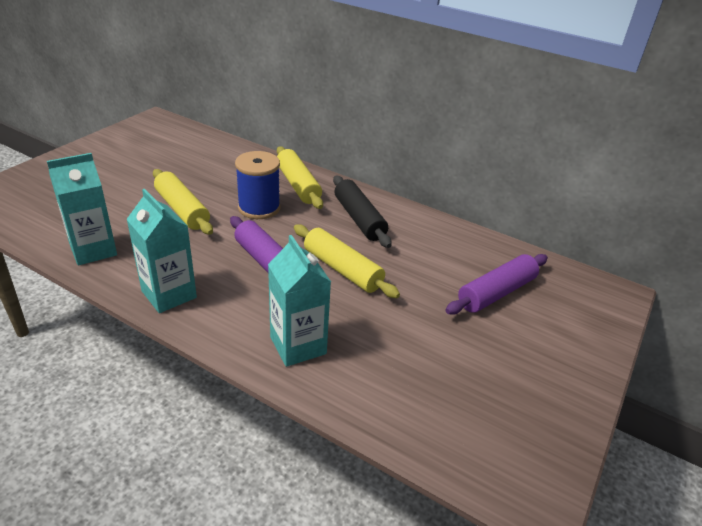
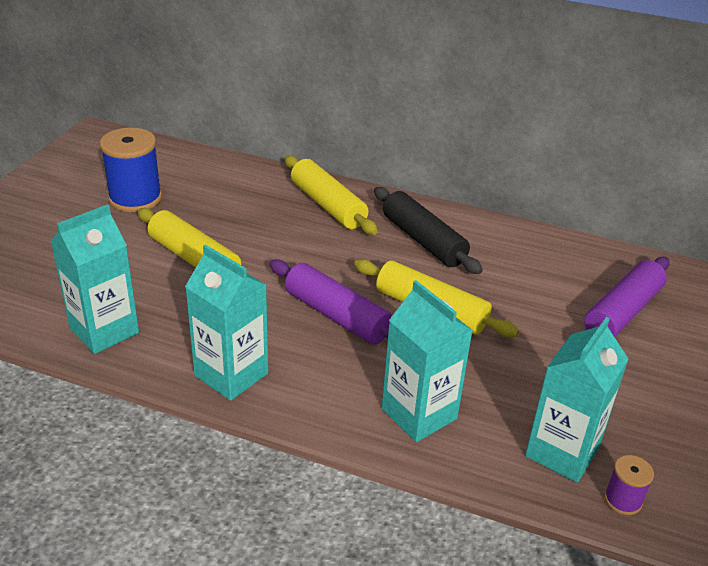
camera: 10 degrees left, 0 degrees up
blue spool [235,151,280,219] -> blue spool moved to [100,128,162,212]
none -> turquoise carton [525,317,629,483]
none -> purple spool [604,455,654,515]

